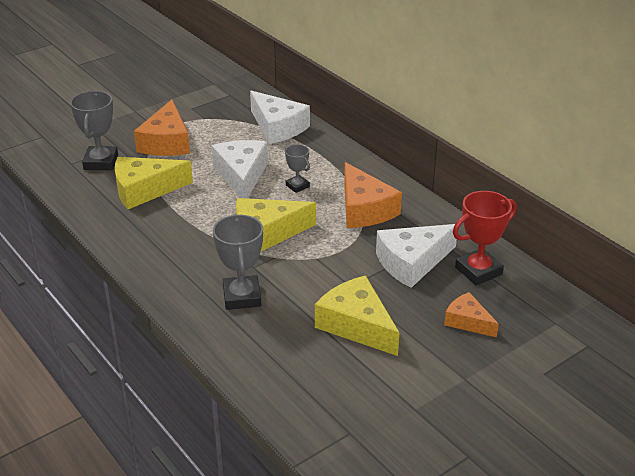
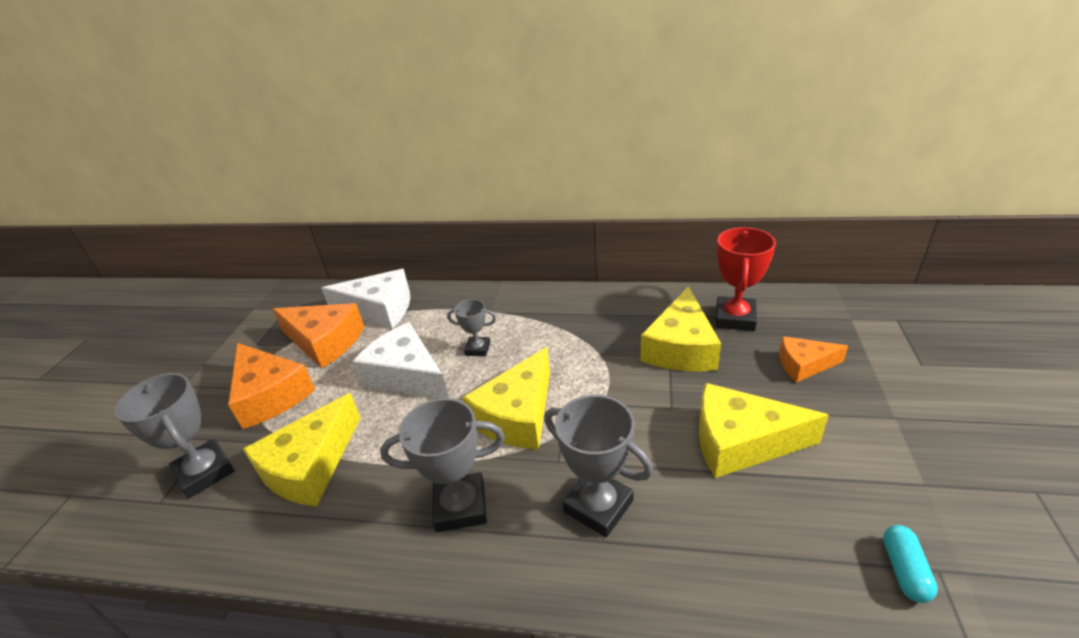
camera: 40 degrees left, 0 degrees up
orange cheese [344,162,402,228] -> orange cheese moved to [273,303,364,368]
white cheese [376,224,457,288] -> yellow cheese [640,286,721,371]
none -> grey trophy [380,398,505,532]
none -> turquoise capsule [883,525,938,603]

